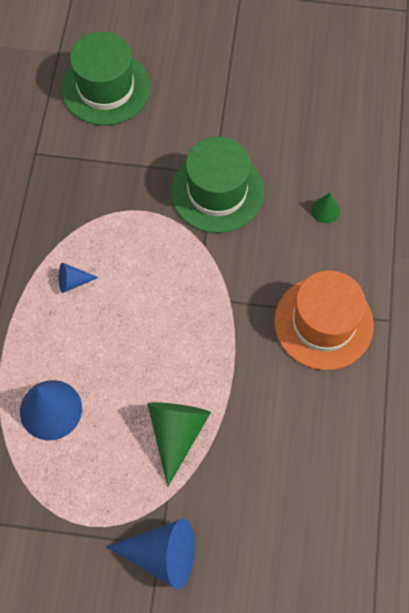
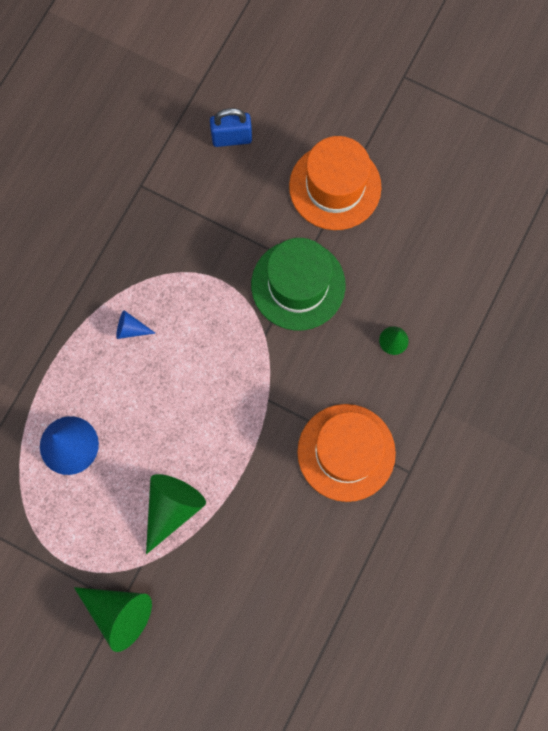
camera: 20 degrees right, 10 degrees up
green hat [61,32,150,125] -> blue padlock [210,108,252,147]
blue cone [107,519,195,589] -> green cone [74,587,152,652]
none -> orange hat [289,136,381,230]

